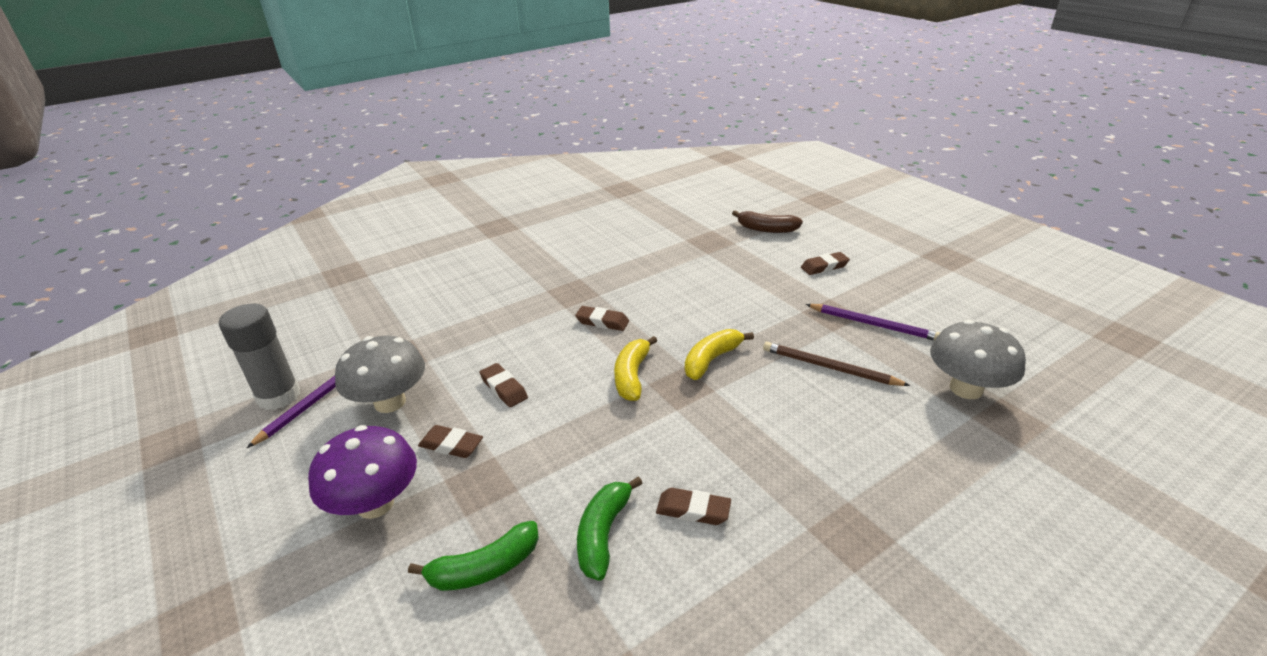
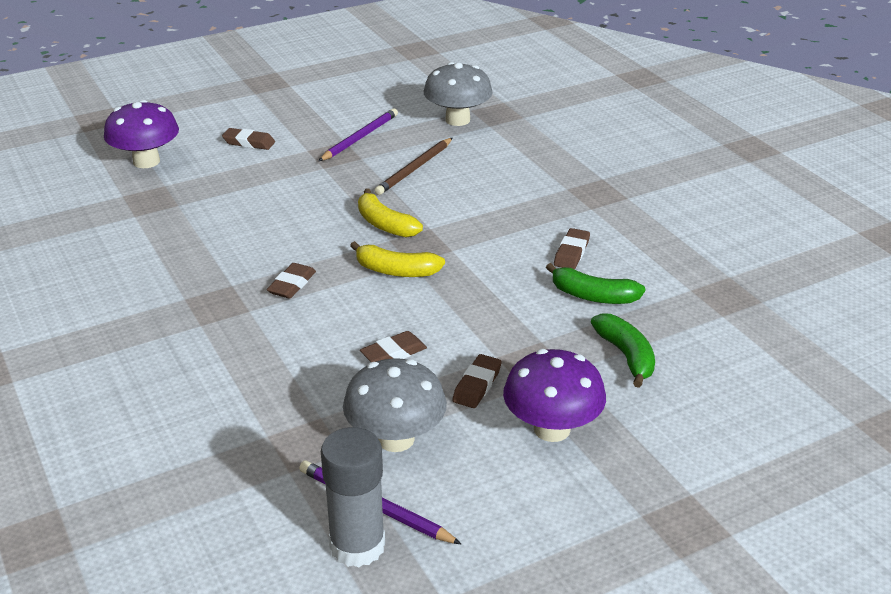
camera: 85 degrees left, 0 degrees up
brown banana [732,210,803,233] -> purple mushroom [104,100,179,168]
brown eraser [801,252,850,275] -> brown eraser turned 60 degrees counterclockwise [222,128,275,150]

